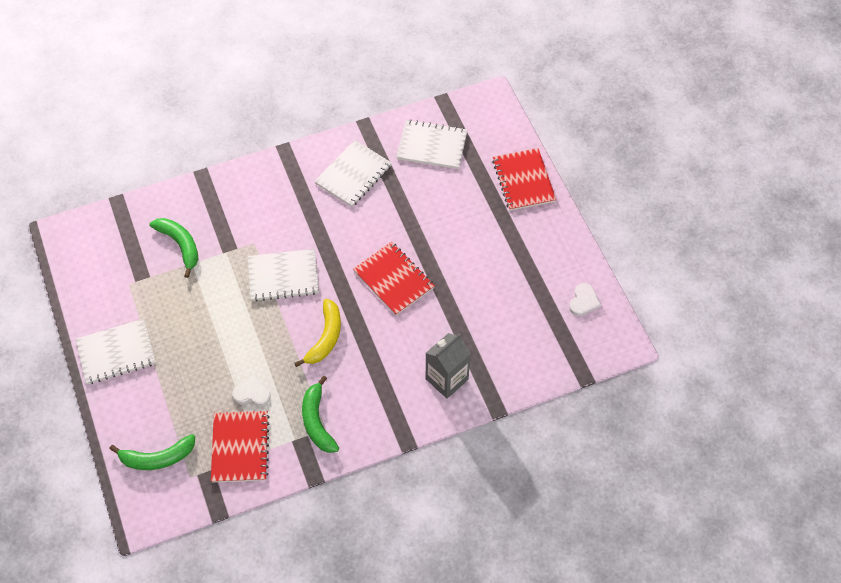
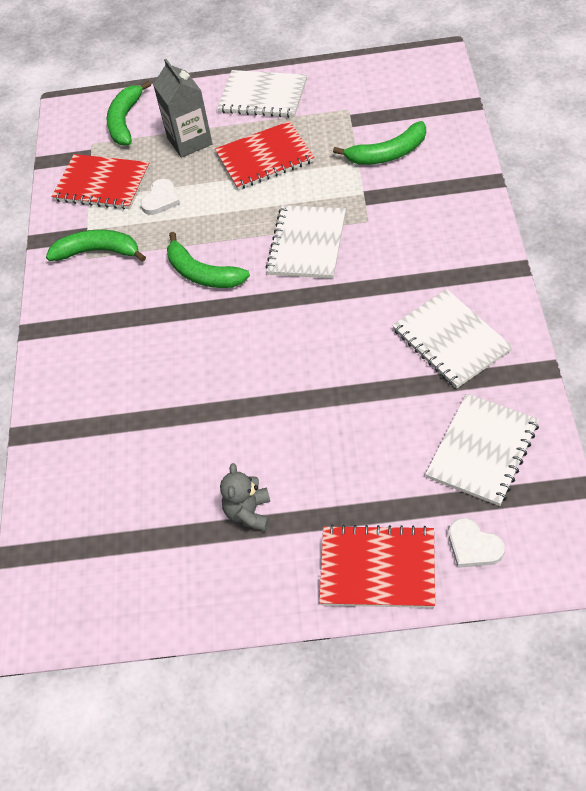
camera: 115 degrees right, 5 degrees down
white notebook [76,319,156,384] -> white notebook turned 75 degrees counterclockwise [217,70,307,118]
yellow banana [295,299,341,367] -> green banana [167,232,250,288]
red notebook [353,242,435,316] -> red notebook moved to [215,121,314,190]
grey carton [426,333,471,399] -> grey carton moved to [153,59,213,158]
white heart [569,283,601,316] -> white heart moved to [449,518,505,568]
none -> grey teddy bear [220,463,270,531]

